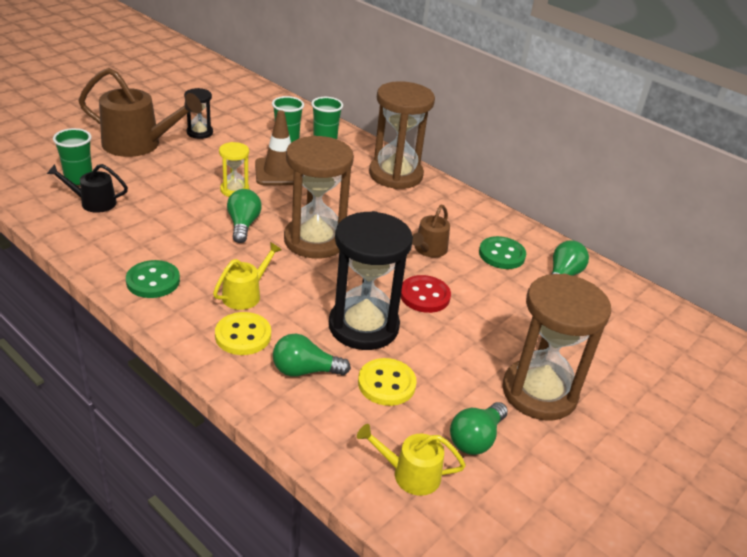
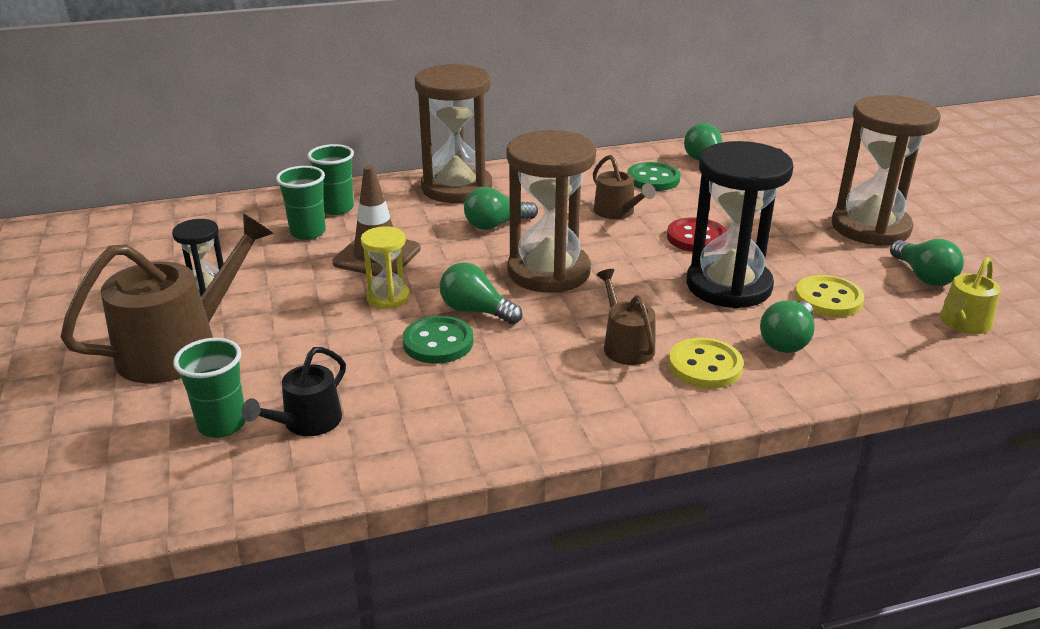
camera: 55 degrees left, 5 degrees down
green button [126,260,180,298] -> green button moved to [402,316,473,364]
yellow watering can [213,242,282,310] -> brown watering can [596,269,656,365]
none -> green light bulb [464,187,538,230]

